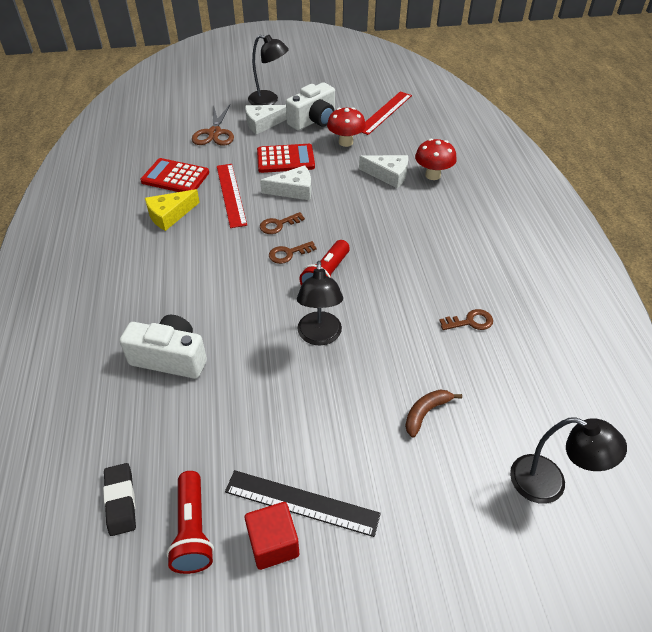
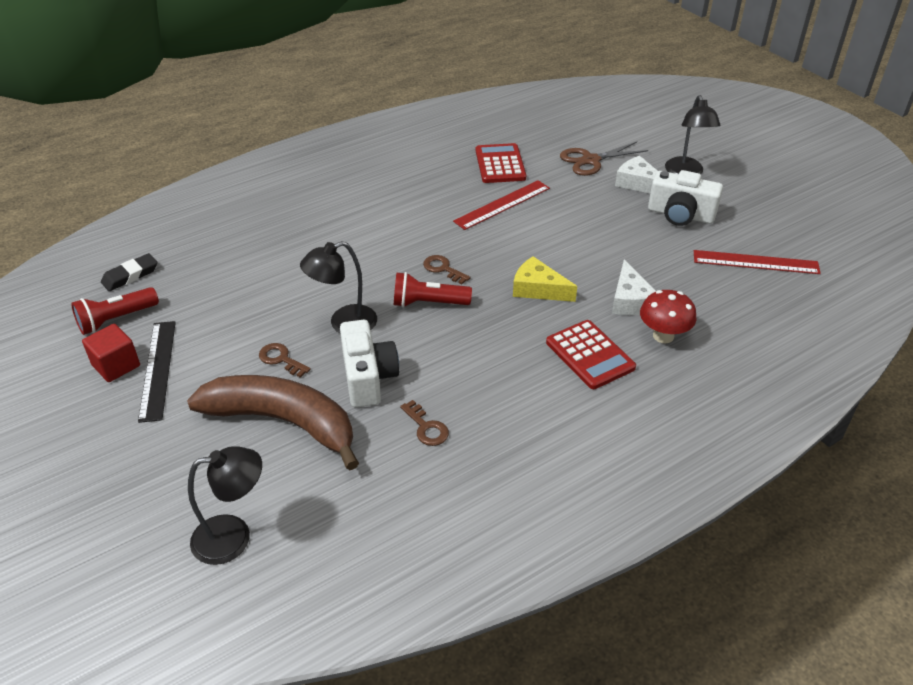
camera: 65 degrees right, 5 degrees down
white camera [119,315,207,379] -> white camera moved to [340,320,399,408]
yellow cheese [145,189,200,231] -> yellow cheese moved to [513,256,577,302]
red calculator [257,144,315,173] -> red calculator moved to [546,320,636,389]
white cheese [260,165,311,200] -> none
brown key [260,212,305,234] -> brown key moved to [259,343,311,378]
red mushroom [327,107,366,147] -> none
brown banana [405,390,462,438] -> brown banana [187,375,359,470], size x2.49
black lamp [510,417,627,504] -> black lamp turned 105 degrees counterclockwise [188,446,262,565]

